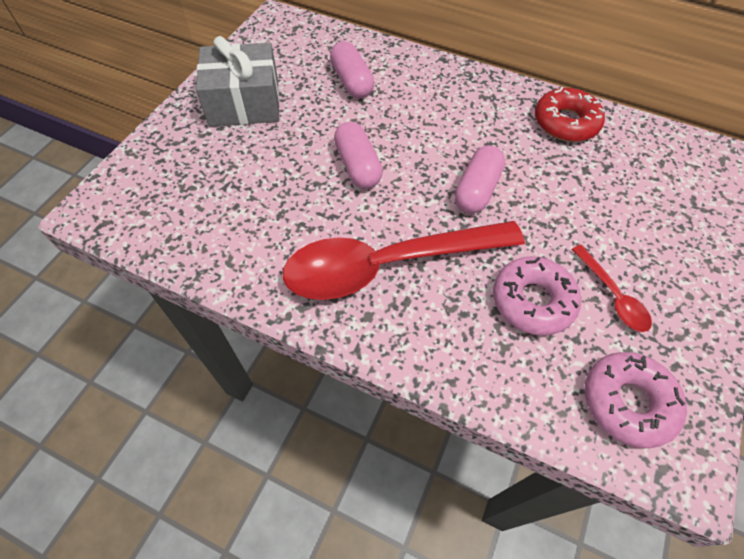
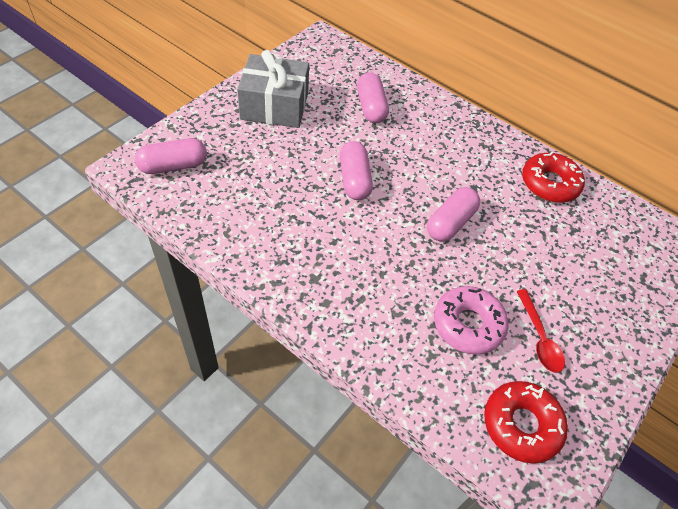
camera: 10 degrees right, 5 degrees down
red spoon [283,221,525,300] -> none
pink donut [585,352,687,448] -> red donut [484,381,568,464]
none -> pink capsule [135,138,207,174]

